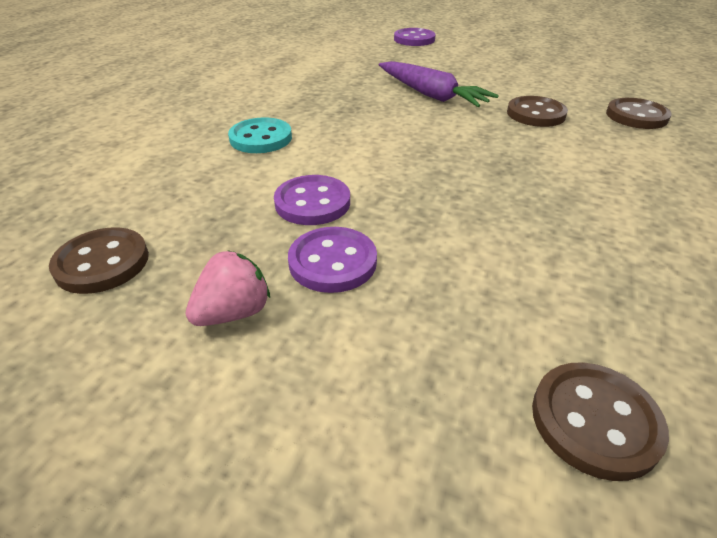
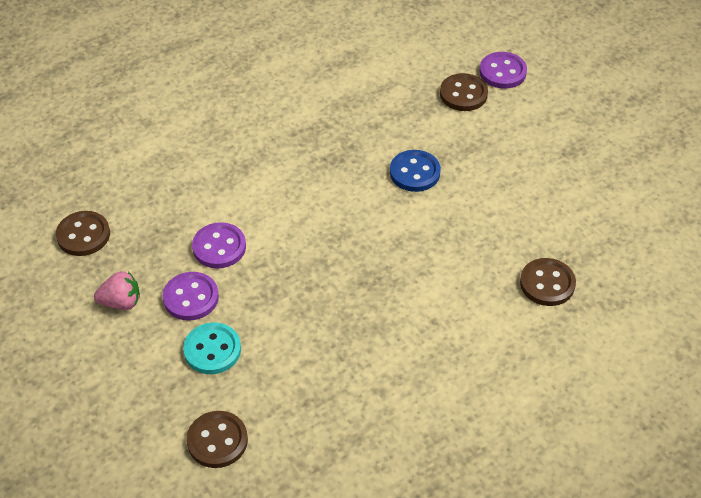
camera: 35 degrees right, 10 degrees up
turquoise button [228,117,292,153] -> turquoise button moved to [183,323,241,374]
purple carrot [379,61,499,107] -> blue button [390,150,441,192]
brown button [507,96,568,127] -> brown button moved to [440,73,488,111]

